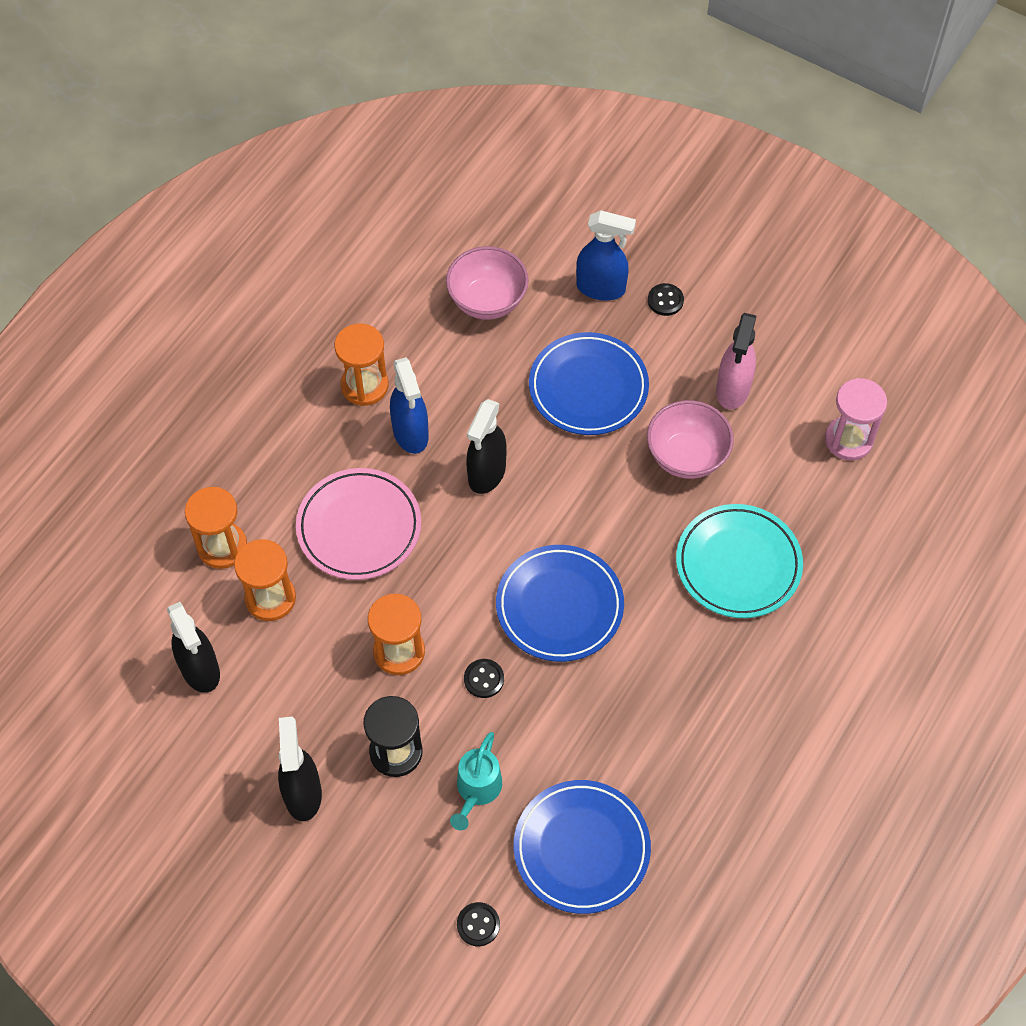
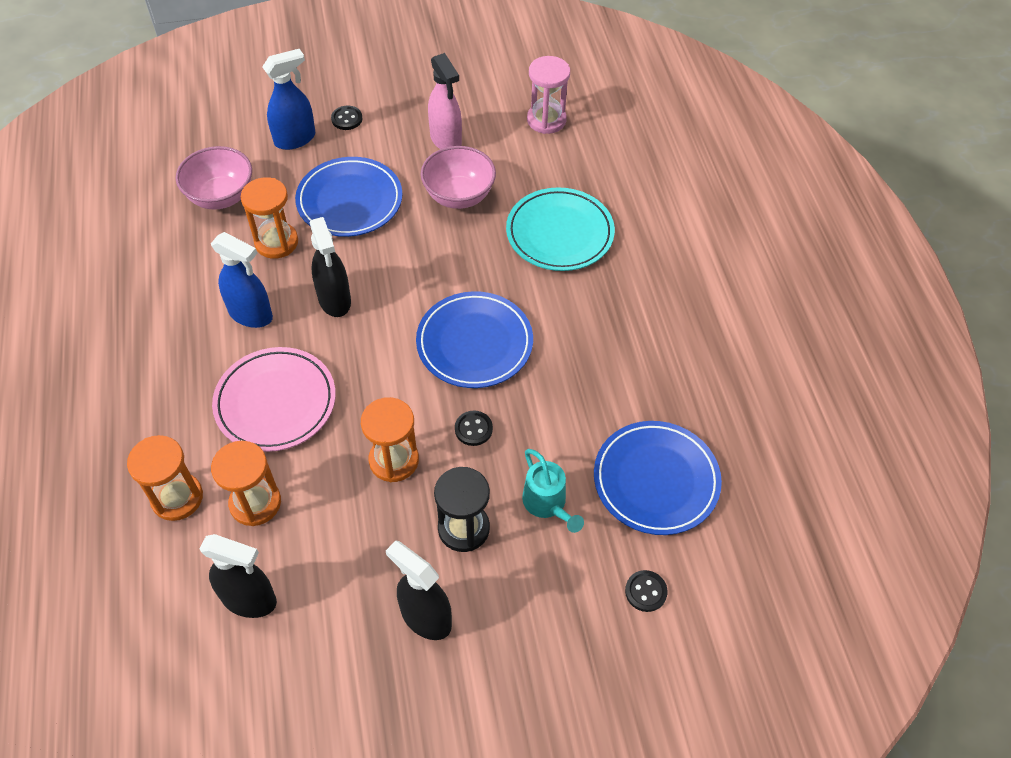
camera: 45 degrees left, 5 degrees down
orange hourglass [335,324,388,406] -> orange hourglass moved to [241,177,298,259]

